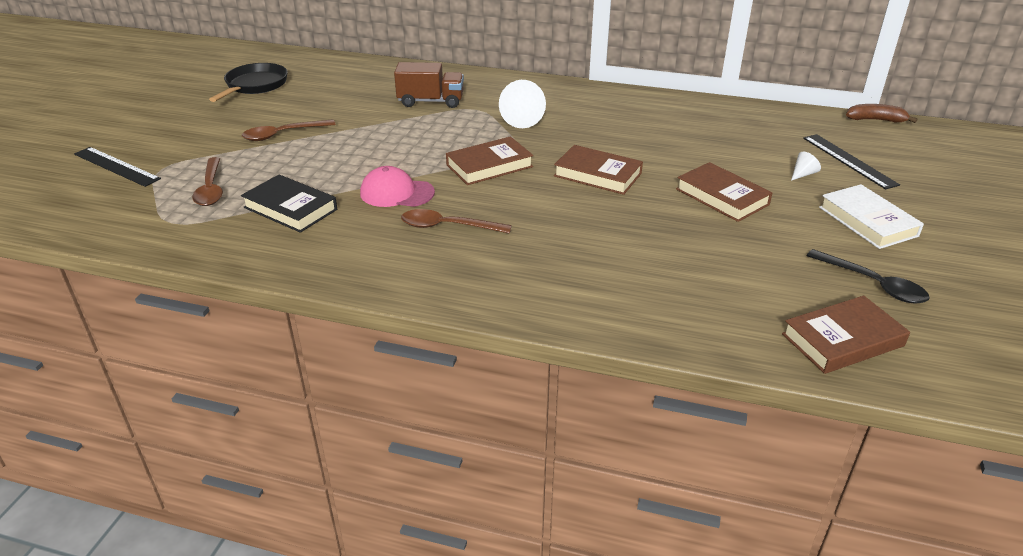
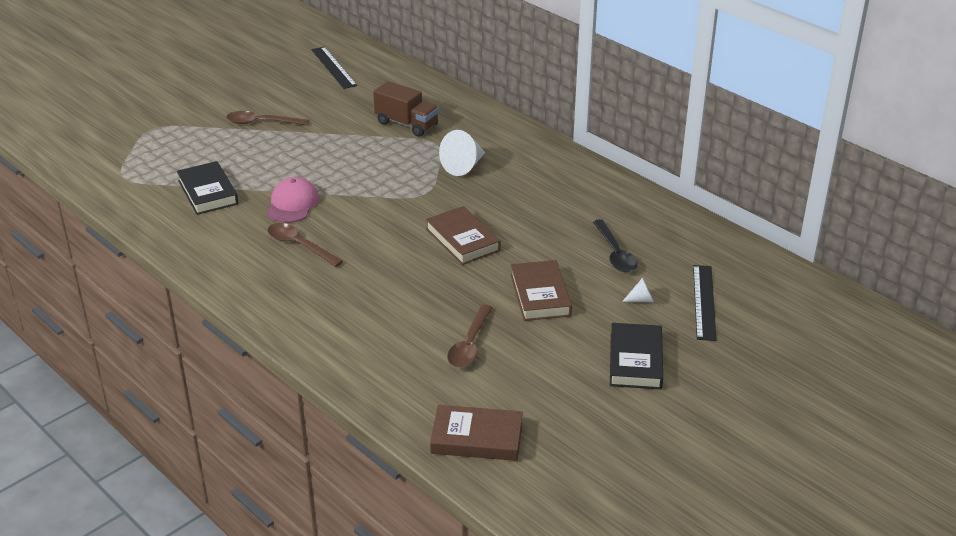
camera: 30 degrees right, 0 degrees up
black ruler [74,147,161,187] -> black ruler moved to [311,47,357,89]
brown spoon [192,157,223,206] -> brown spoon moved to [447,304,493,368]
black pan [209,63,288,102] -> none
pink cap [360,166,435,207] -> pink cap turned 60 degrees clockwise [267,177,319,223]
brown book [446,136,533,185] -> none
black spoon [806,249,930,304] -> black spoon moved to [593,219,638,272]
white book [819,184,924,249] -> black book [610,323,663,389]
brown banana [846,104,918,123] -> none

